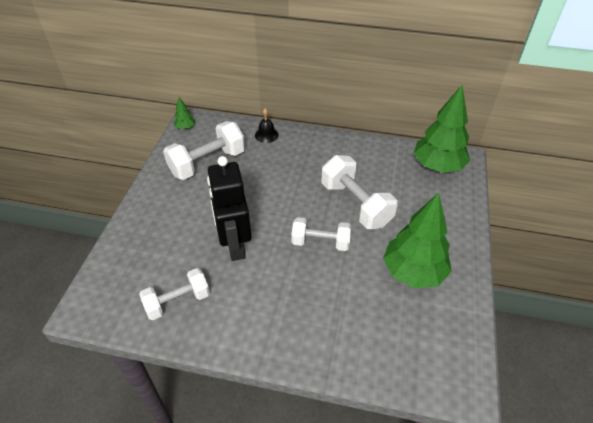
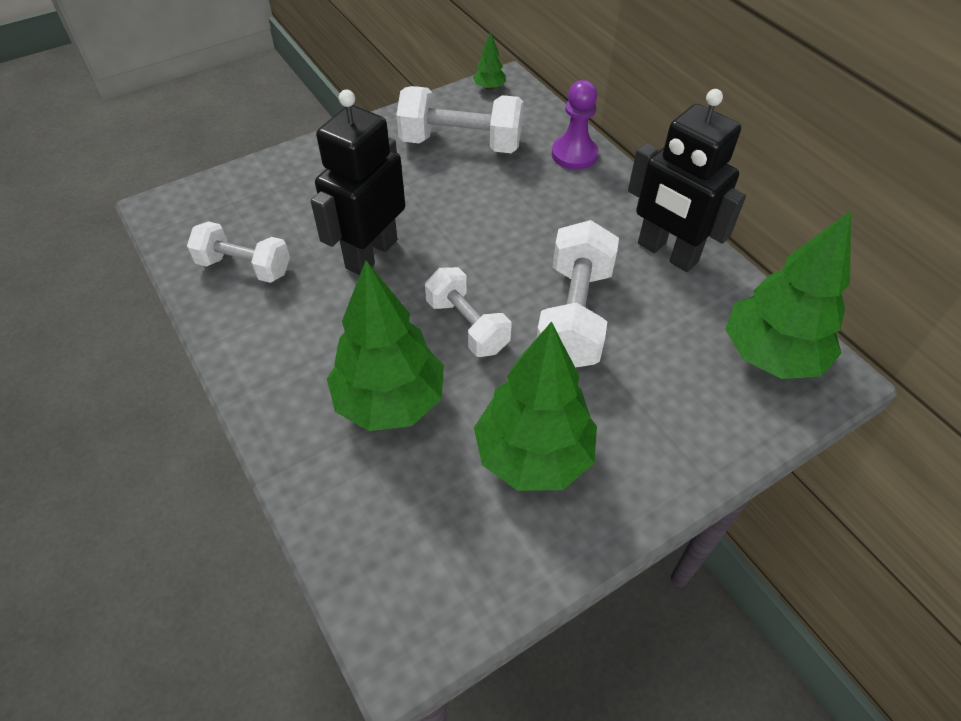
camera: 45 degrees right, 5 degrees up
black bell [255,108,279,143] -> purple pawn [552,80,598,170]
none -> green tree [327,261,444,431]
none -> black robot [628,89,746,272]

